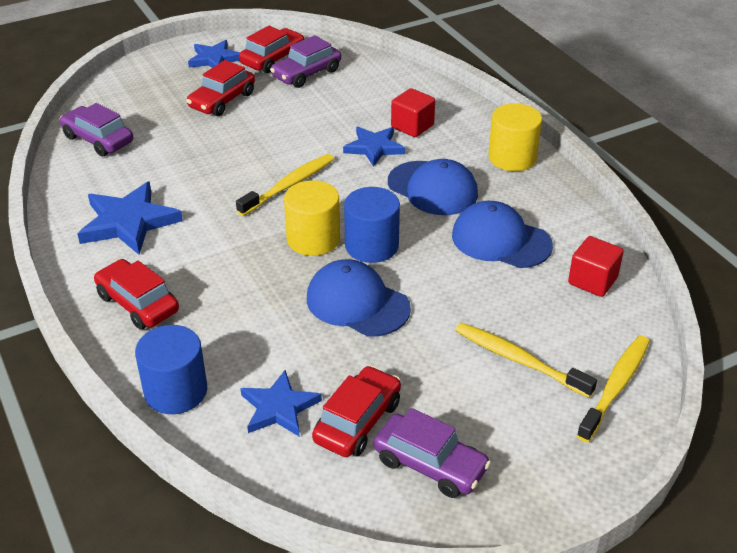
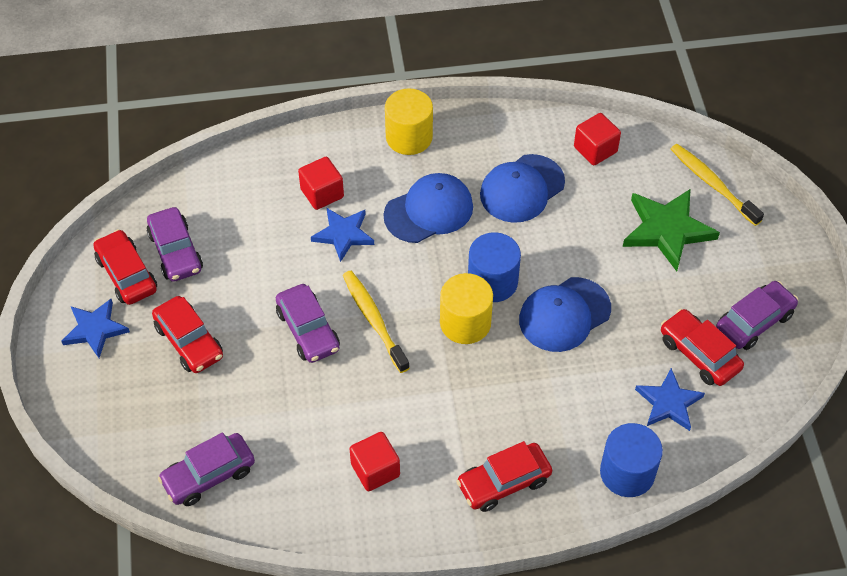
camera: 70 degrees left, 15 degrees up
blue star [77,182,183,255] -> red cube [350,432,400,491]
yellow toothbrush [455,323,597,398] -> green star [623,189,720,271]
none -> purple car [276,284,340,363]

